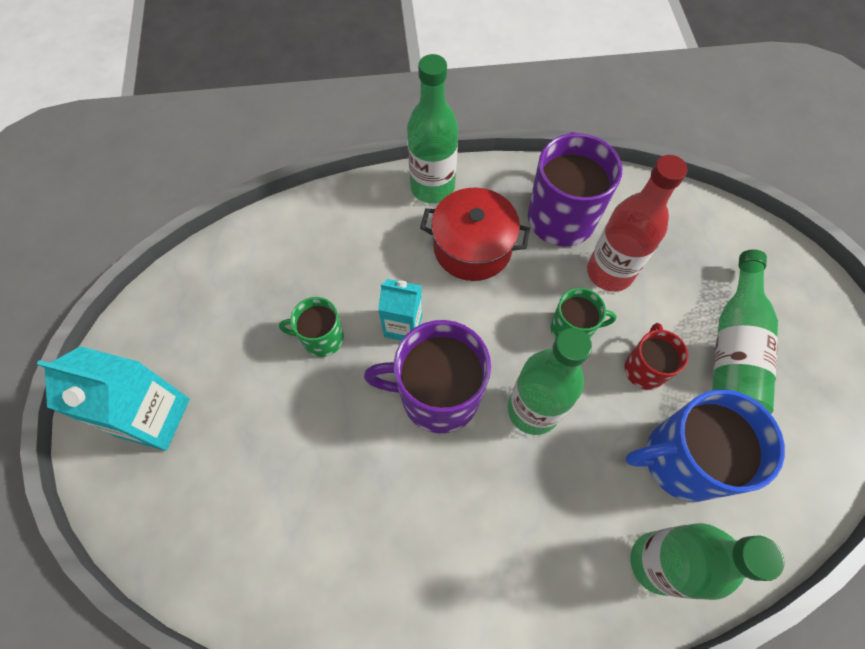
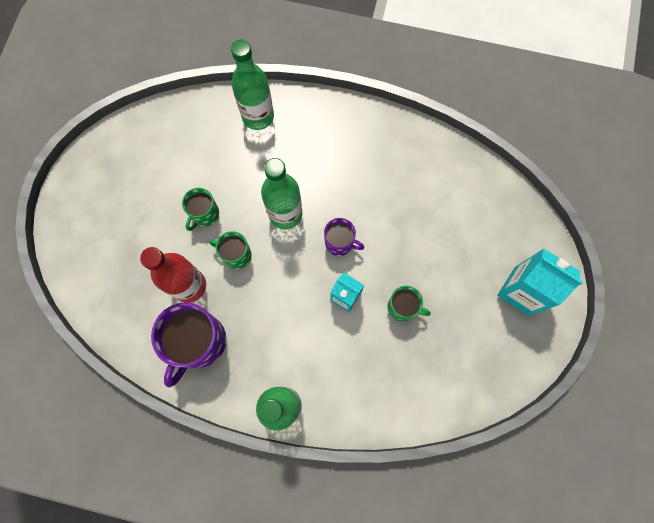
camera: 160 degrees left, 10 degrees up
purple mug [364,320,491,433] -> purple mug [324,218,364,256], size x0.55
red pot [420,188,530,281] -> none
red mug [624,323,688,390] -> green mug [182,188,219,231]
blue mug [625,390,785,502] -> none
green bottle [712,250,778,414] -> none

